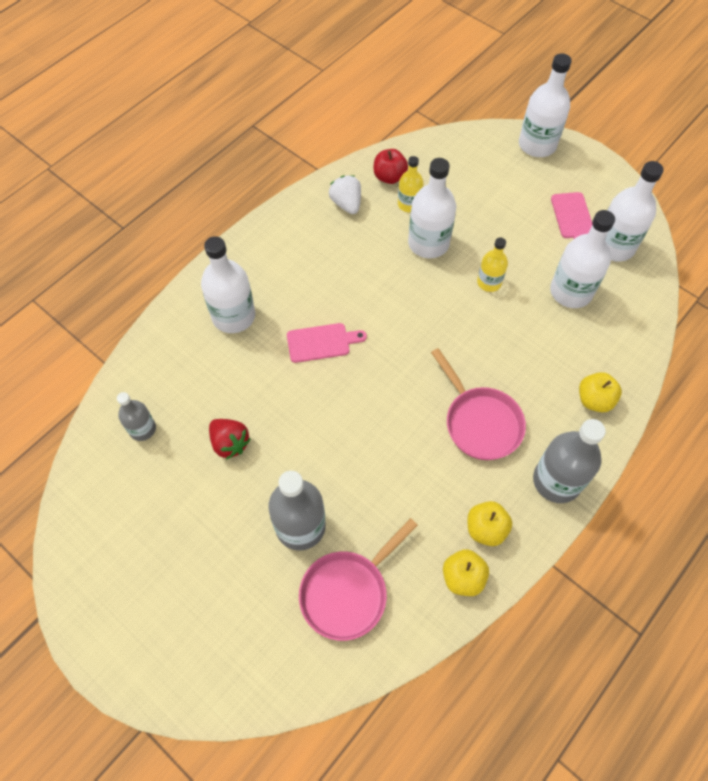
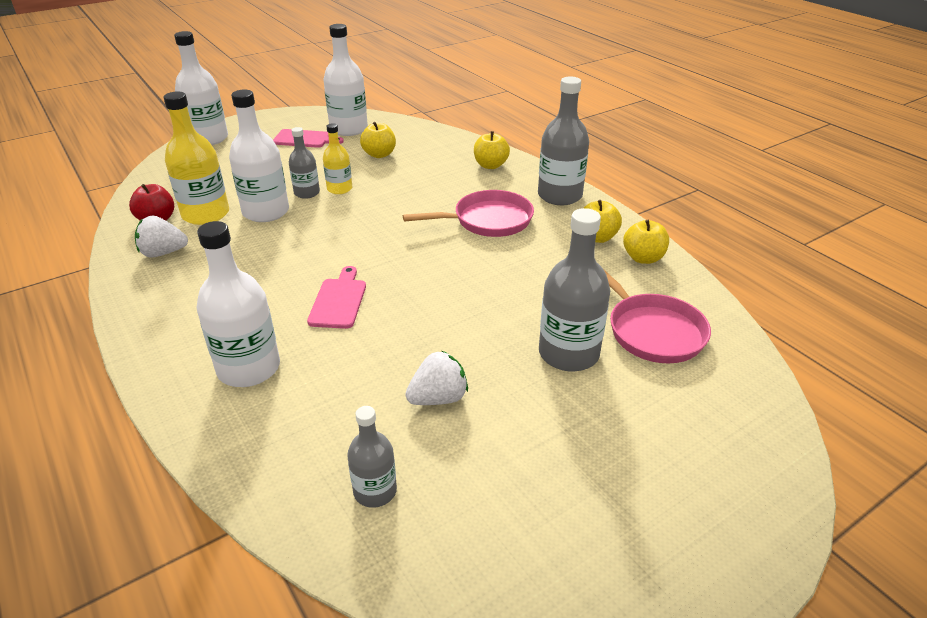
camera: 75 degrees left, 25 degrees down
red strawberry [209,419,251,460] -> white strawberry [405,351,468,405]
yellow bottle [398,156,424,212] -> yellow bottle [164,92,229,225], size x1.72
white bottle [550,210,615,308] -> yellow apple [360,122,396,158]
none -> grey bottle [289,127,320,199]

